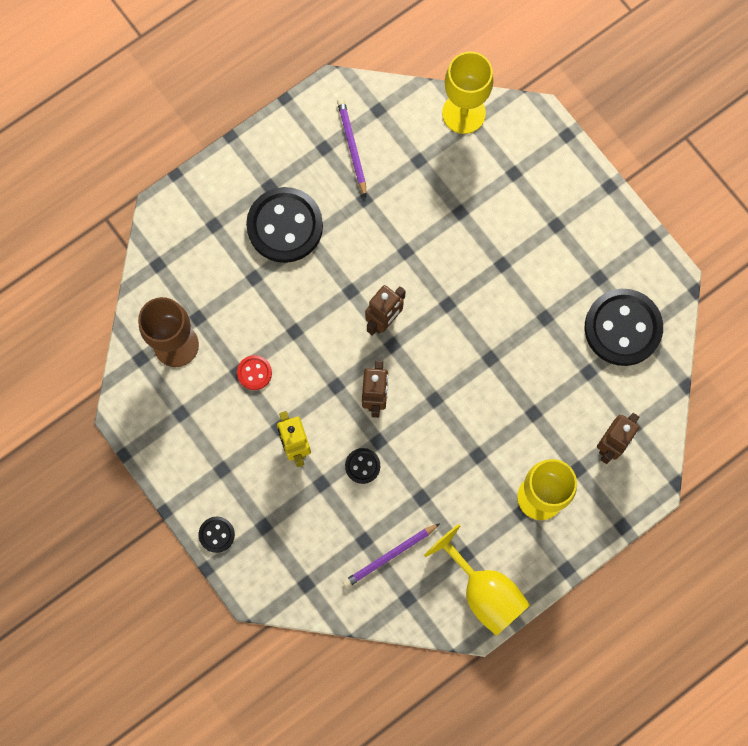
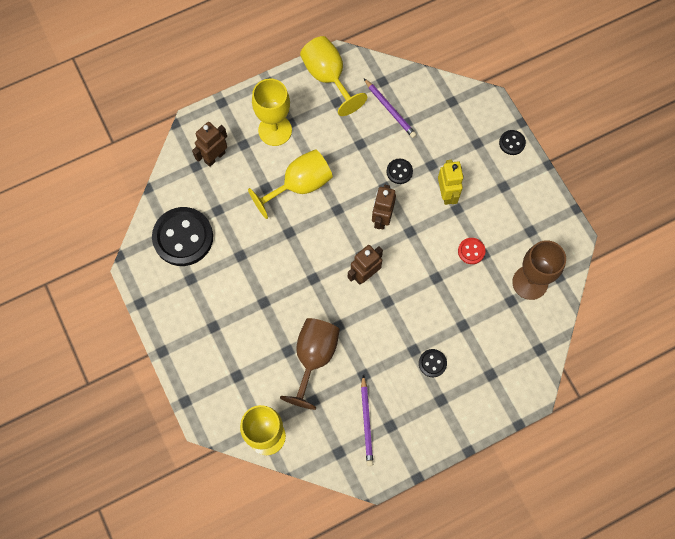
camera: 170 degrees left, 5 degrees down
black button [246,187,323,263] -> black button [419,349,447,377], size x0.45
purple pencil [343,523,440,588] -> purple pencil turned 75 degrees clockwise [364,79,417,138]
none -> yellow goblet [248,149,333,219]
none -> brown goblet [280,318,340,410]

